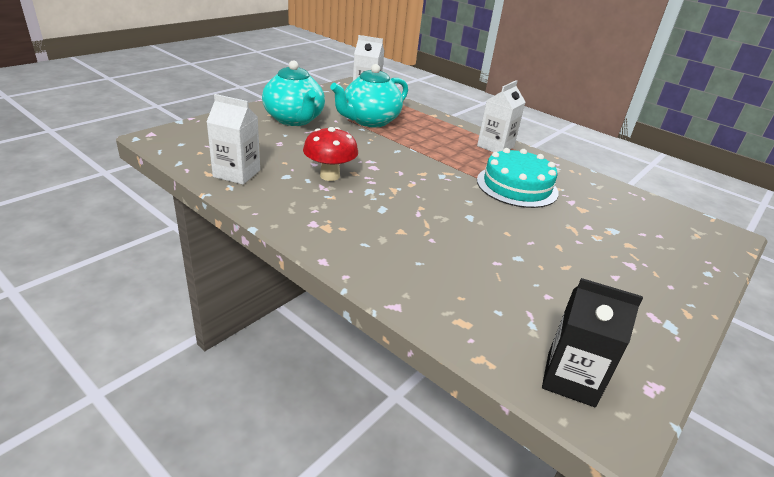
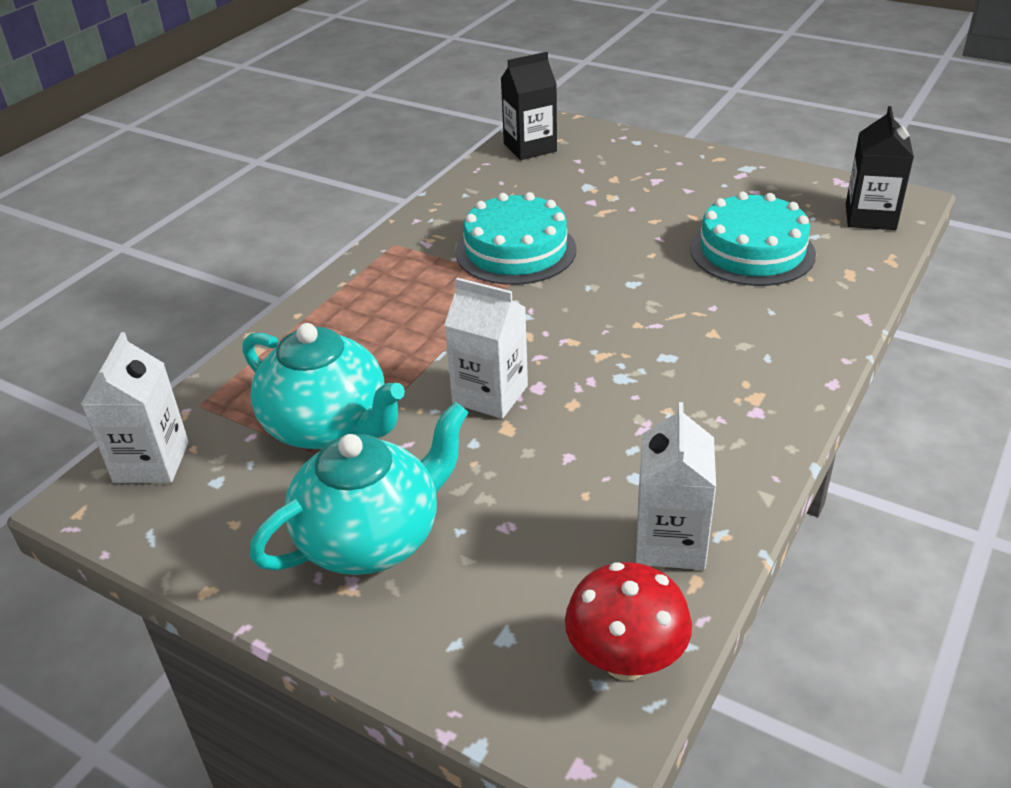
camera: 95 degrees left, 5 degrees up
red mushroom [303,127,358,181] -> red mushroom moved to [565,562,692,681]
white carton [477,80,525,152] -> white carton moved to [444,278,528,419]
none -> black carton [501,52,557,160]
none -> turquoise cake [690,192,816,286]

